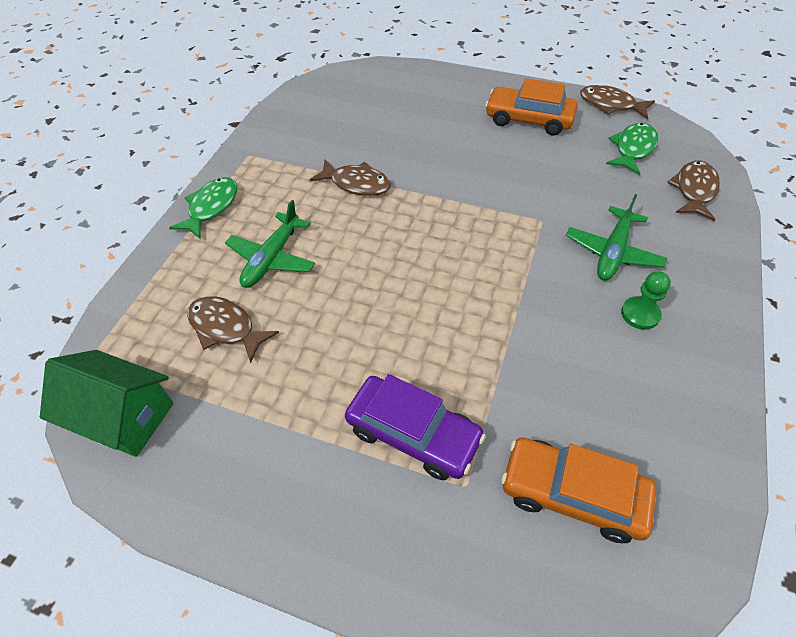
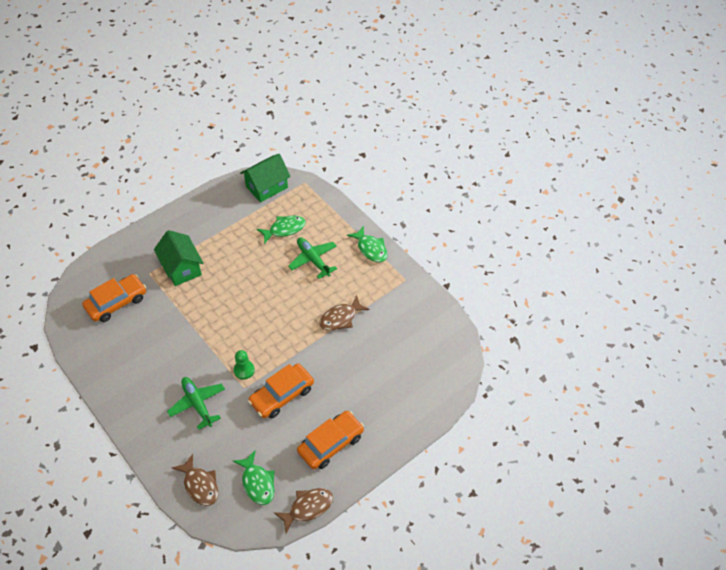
camera: 120 degrees right, 0 degrees up
brown fish [187,296,279,363] -> green fish [257,215,306,244]
purple car [345,374,486,480] -> green house [154,230,204,286]
green pawn [621,271,671,330] -> green pawn moved to [234,350,255,380]
none -> orange car [248,363,314,418]

